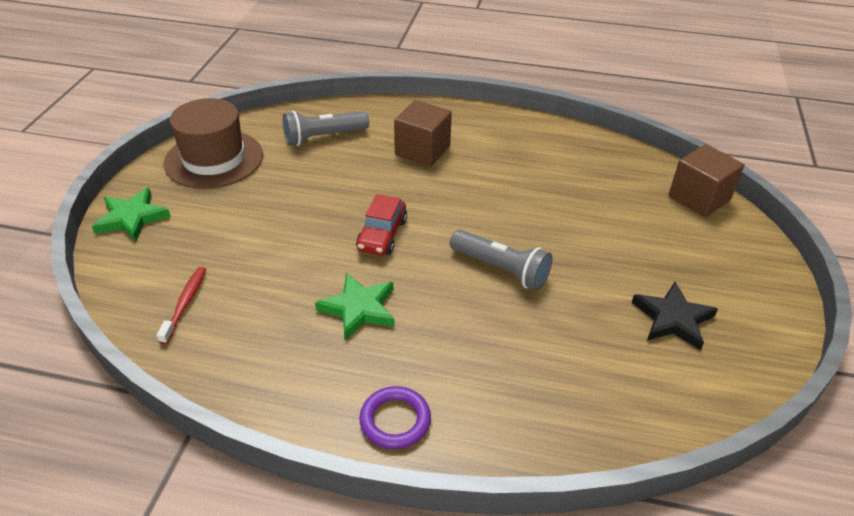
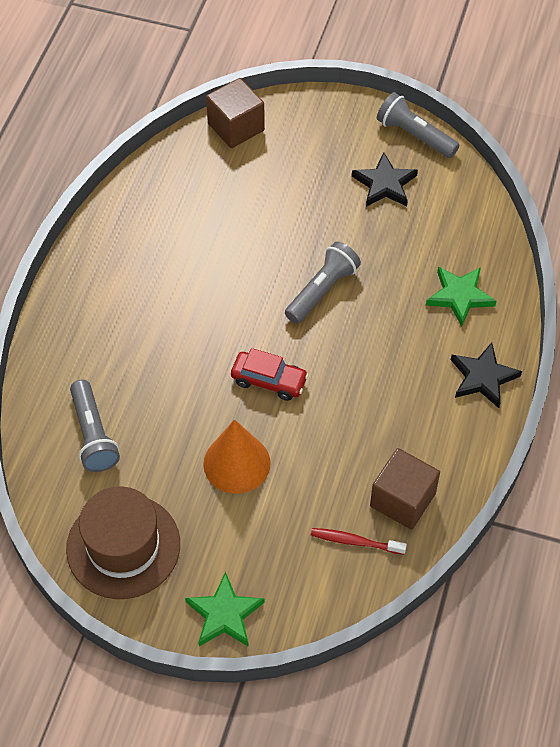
camera: 85 degrees left, 15 degrees up
green star [315,273,395,340] -> green star moved to [426,267,496,327]
purple ring [360,386,431,449] -> black star [451,342,522,408]
brown cube [394,100,452,166] -> brown cube moved to [370,448,440,530]
none -> orange cone [203,419,271,494]
none -> grey flashlight [377,92,459,158]

